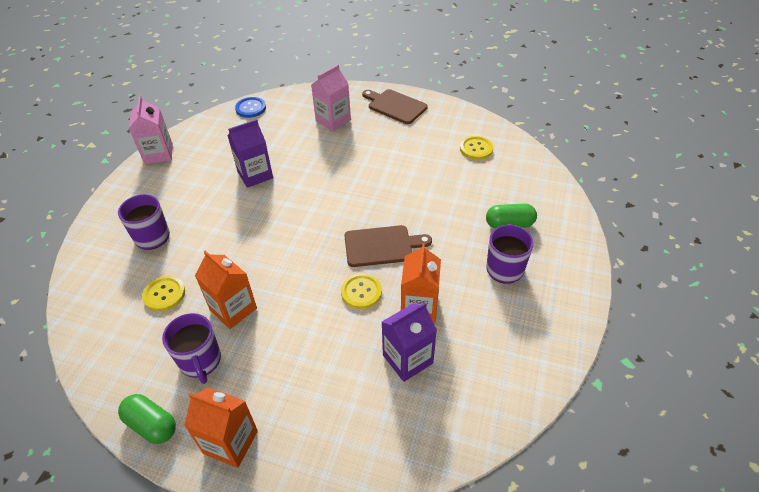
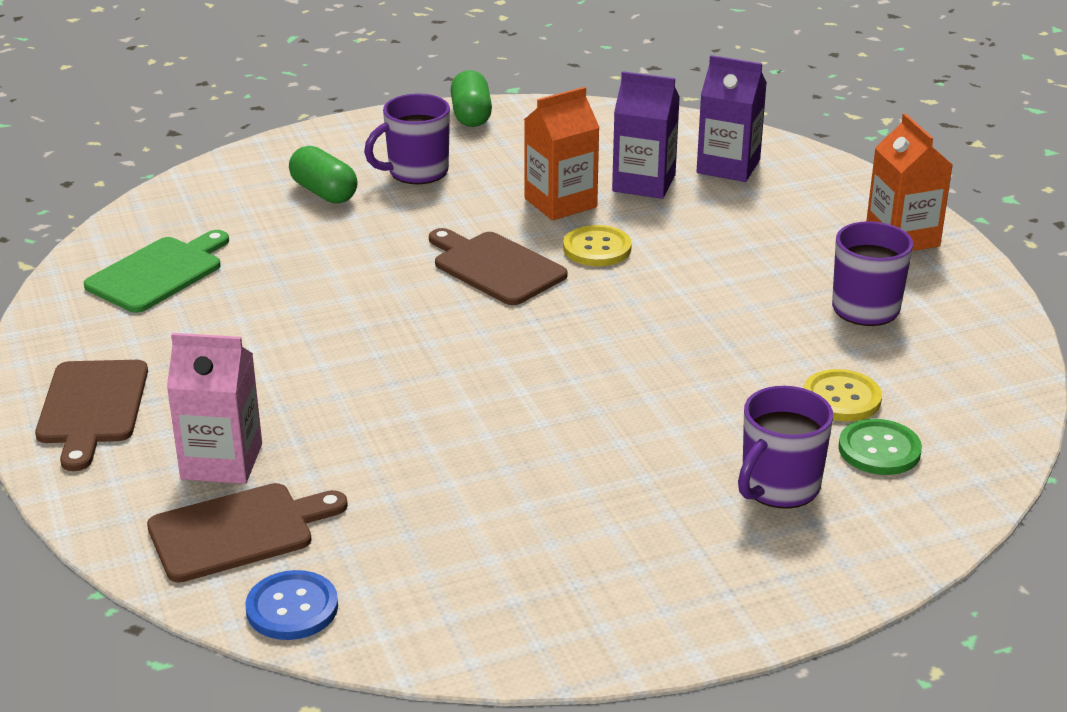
camera: 130 degrees left, 15 degrees down
green capsule [118,394,176,444] -> green capsule moved to [450,70,492,127]
pink carton [129,96,173,164] -> none
orange carton [195,251,257,329] -> none
purple carton [227,119,273,188] -> purple carton moved to [697,55,767,182]
yellow button [460,136,493,160] -> green cutting board [84,230,229,313]
none -> brown cutting board [147,483,348,583]
none -> green button [839,419,922,475]

